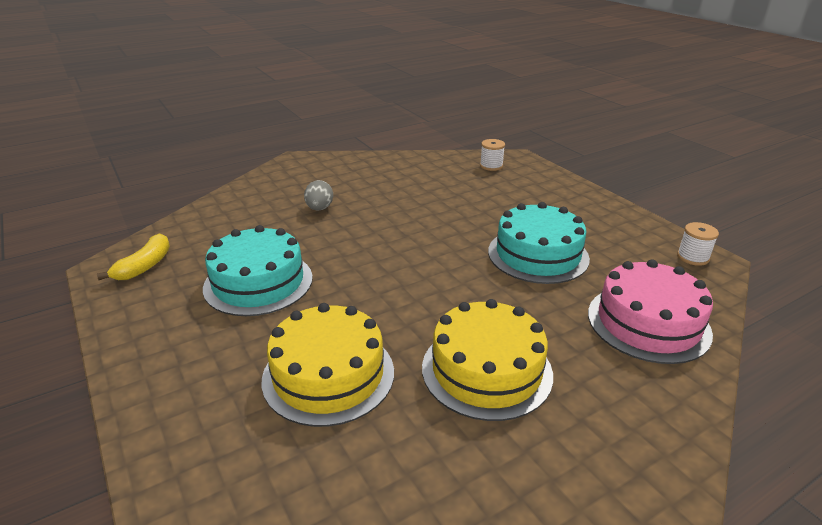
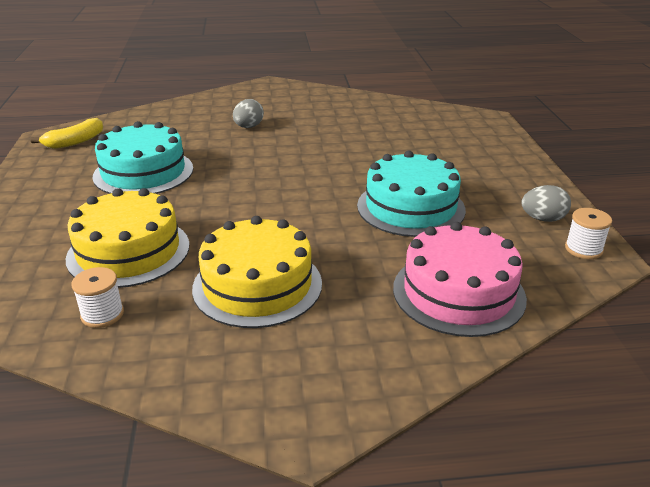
camera: 25 degrees right, 0 degrees up
white spool [480,139,505,171] -> white spool moved to [72,267,124,328]
none -> grey egg [521,185,571,222]

